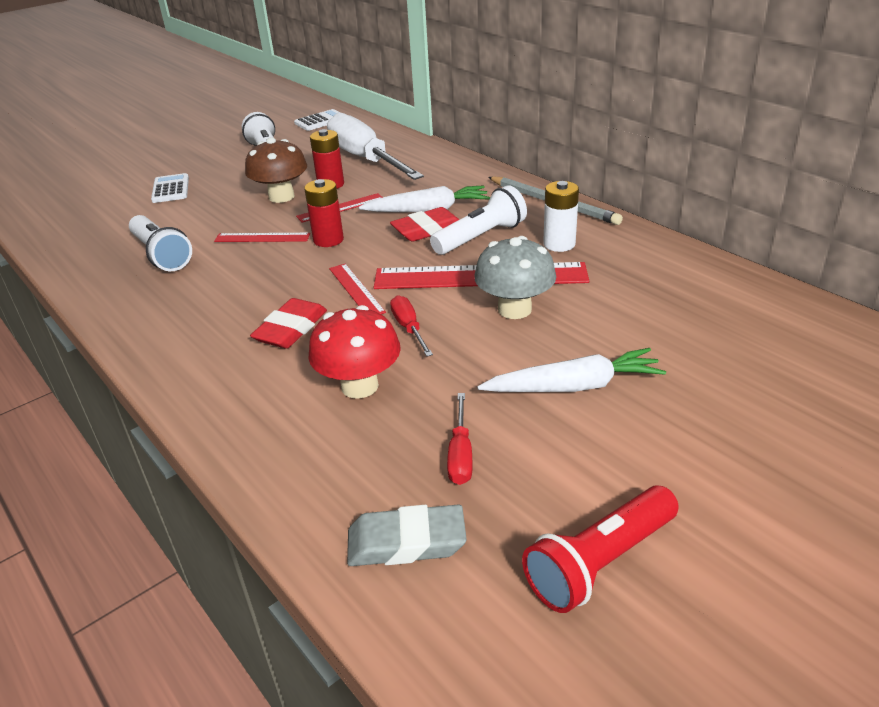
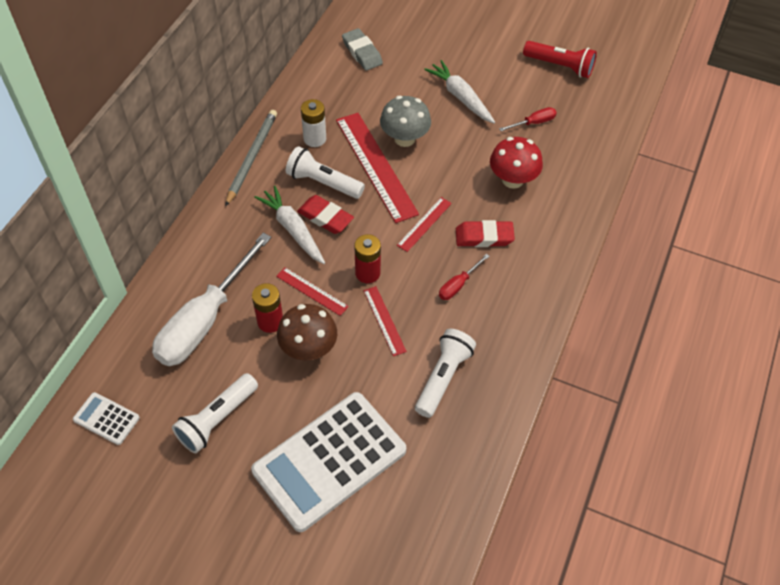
camera: 120 degrees left, 20 degrees up
white calculator [151,173,189,203] -> white calculator [251,392,406,532], size x2.32
grey eraser [347,505,467,566] -> grey eraser moved to [342,28,383,71]
red screwdriver [390,295,433,357] -> red screwdriver moved to [439,254,489,300]

